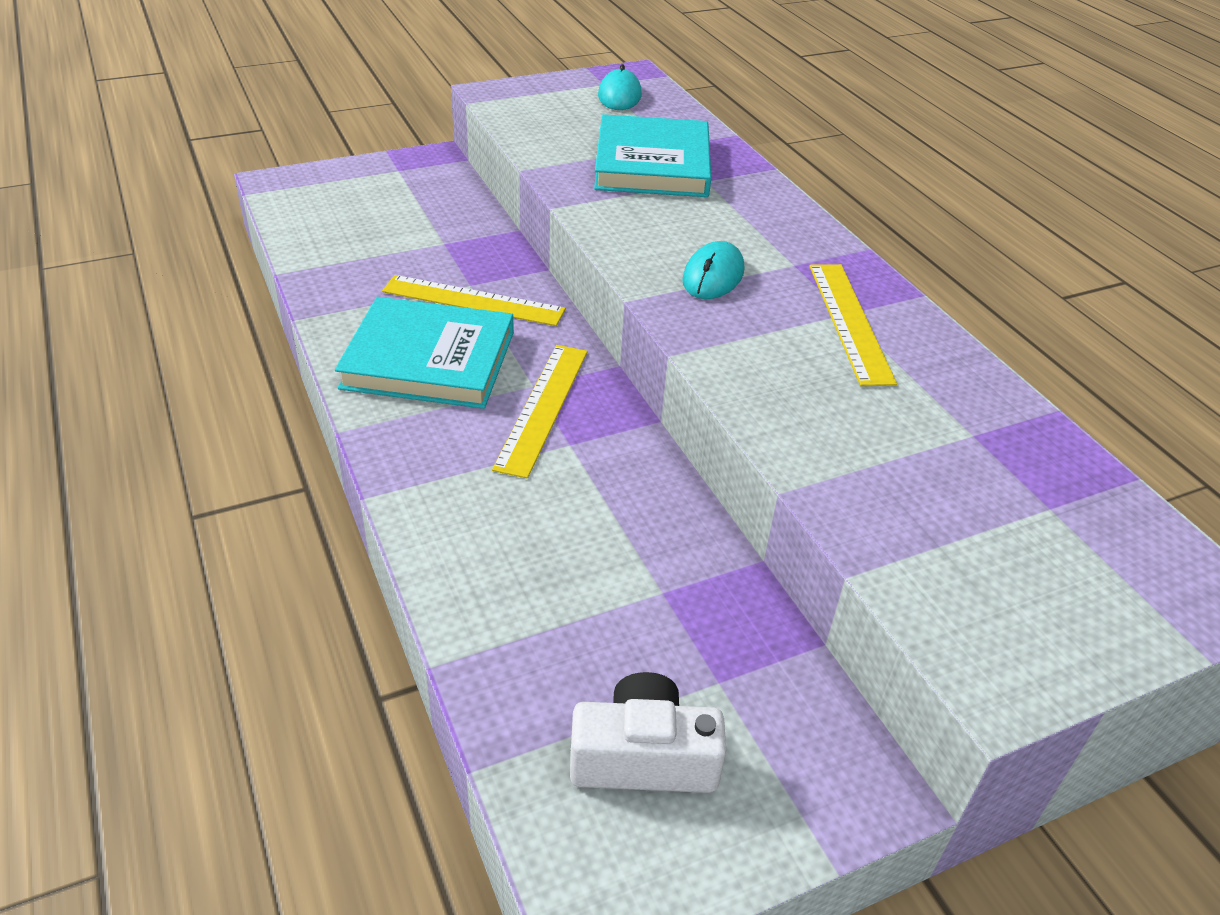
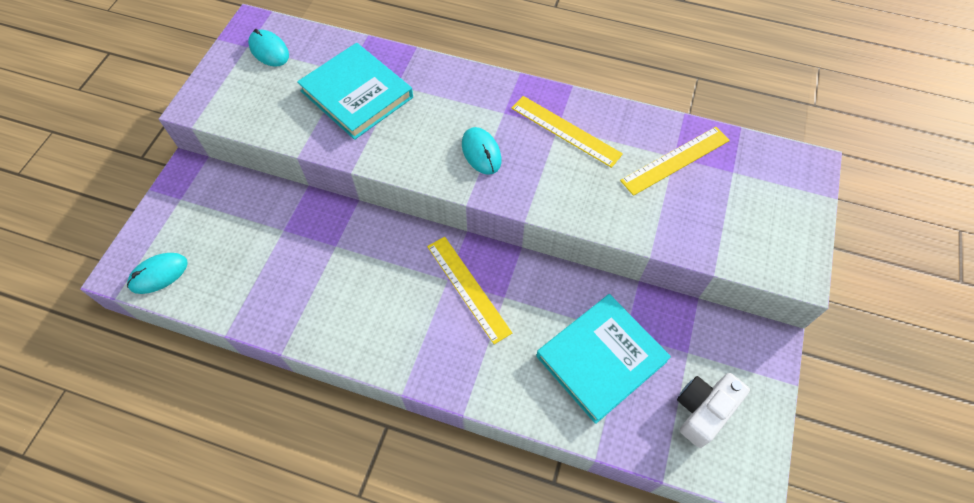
camera: 45 degrees left, 20 degrees up
turquoise book [335,297,514,409] -> turquoise book moved to [536,294,671,424]
yellow ruler [382,275,566,326] -> yellow ruler moved to [620,127,730,196]
none -> turquoise mouse [127,253,188,294]

